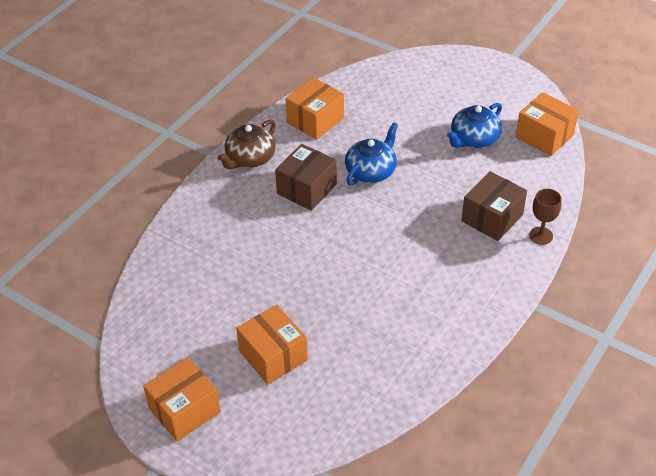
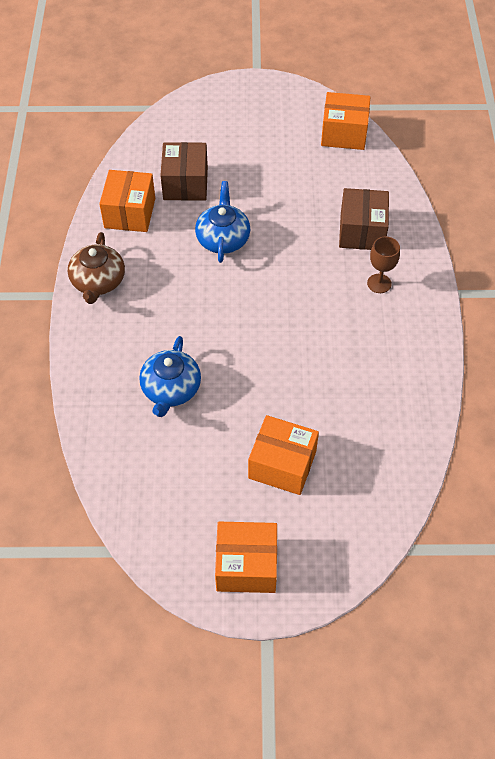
camera: 35 degrees left, 10 degrees up
orange box [143,357,221,441] -> orange box turned 75 degrees clockwise [215,522,277,593]
brown box [275,144,337,211] -> brown box moved to [160,142,208,201]
blue teapot [447,103,502,148] -> blue teapot moved to [139,336,201,417]
brown goblet [529,189,561,245] -> brown goblet moved to [367,237,400,293]

